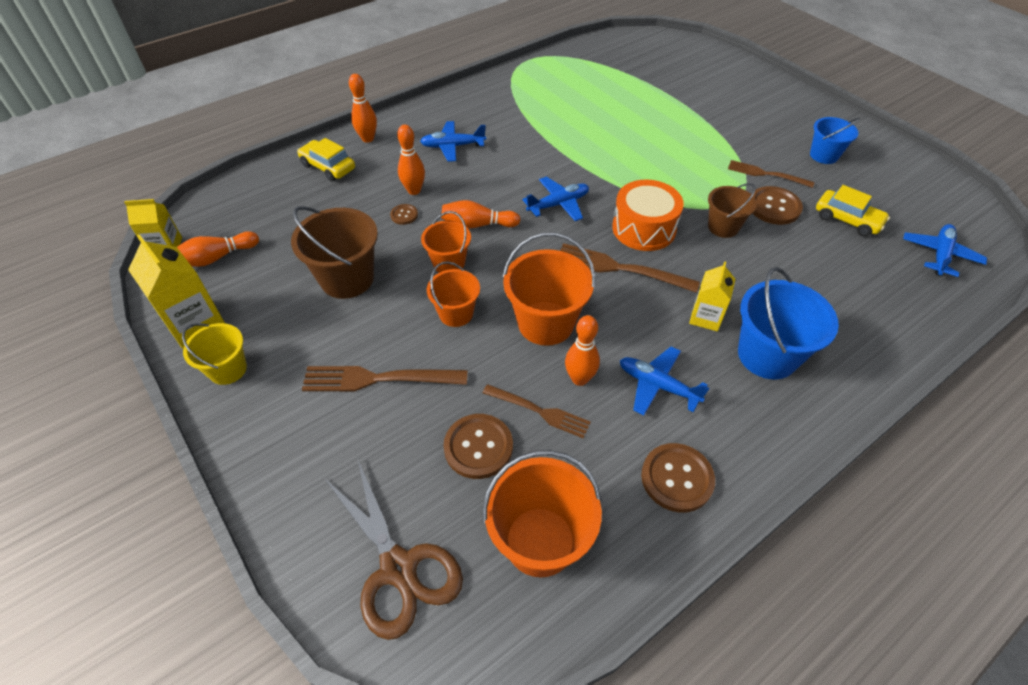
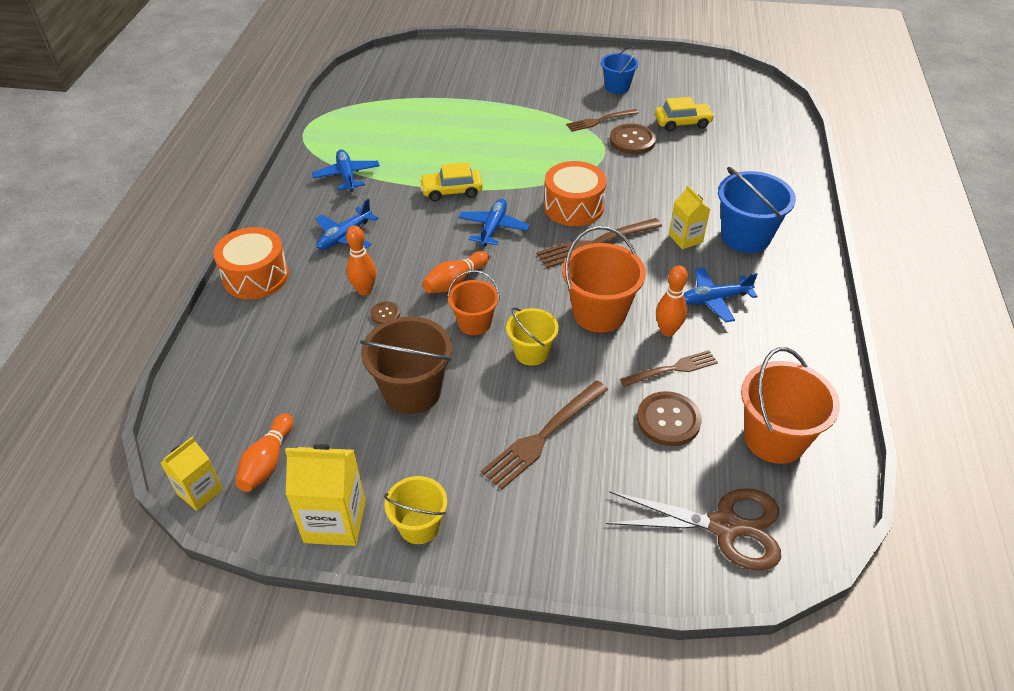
camera: 45 degrees left, 5 degrees down
yellow car [297,138,355,181] -> yellow car moved to [420,162,483,201]
orange bowling pin [349,74,377,143] -> orange drum [213,227,289,299]
orange bucket [427,261,480,327] -> yellow bucket [506,307,559,366]
brown button [641,443,715,513] -> none
brown bucket [708,183,757,238] -> none
blue plane [903,224,987,277] -> blue plane moved to [312,149,380,192]

